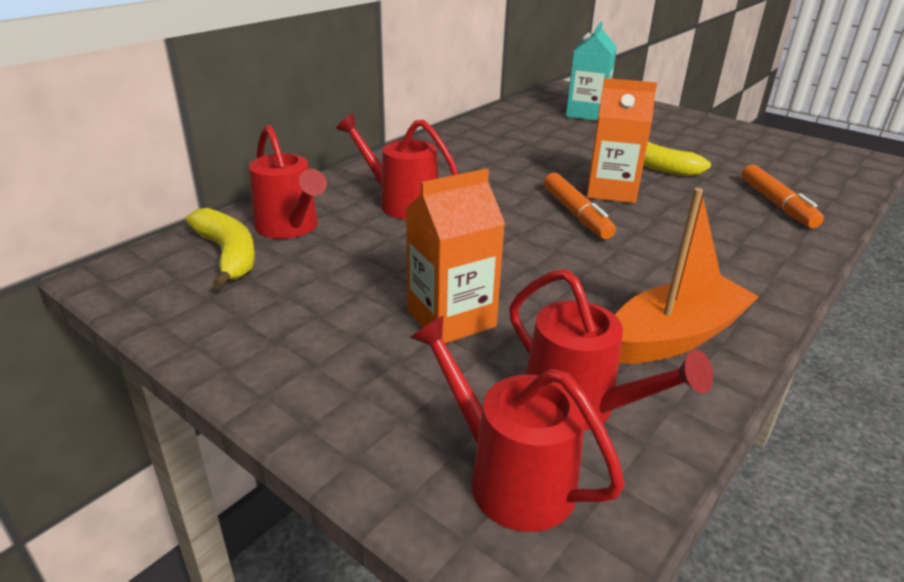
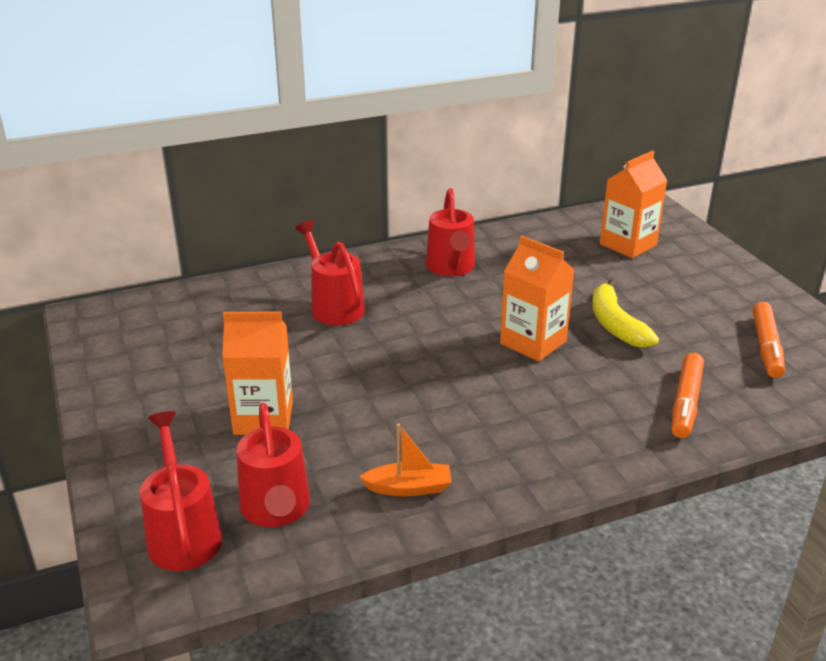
camera: 30 degrees right, 0 degrees up
yellow banana [186,208,255,289] -> none
red watering can [249,125,327,239] -> red watering can moved to [426,188,475,276]
orange marker [544,173,616,239] -> orange marker moved to [753,302,785,378]
turquoise carton [566,22,617,121] -> orange carton [600,150,668,258]
orange boat [615,188,759,364] -> orange boat [359,423,451,496], size x0.57

